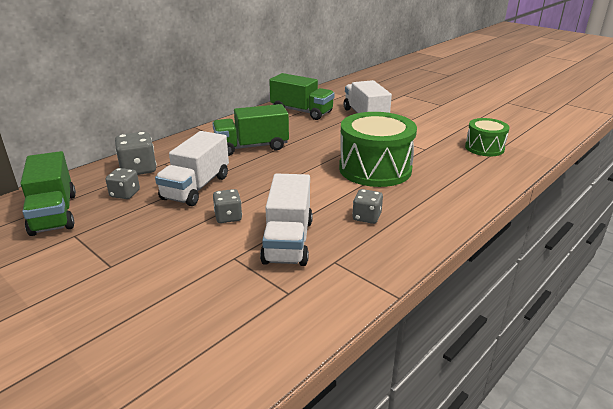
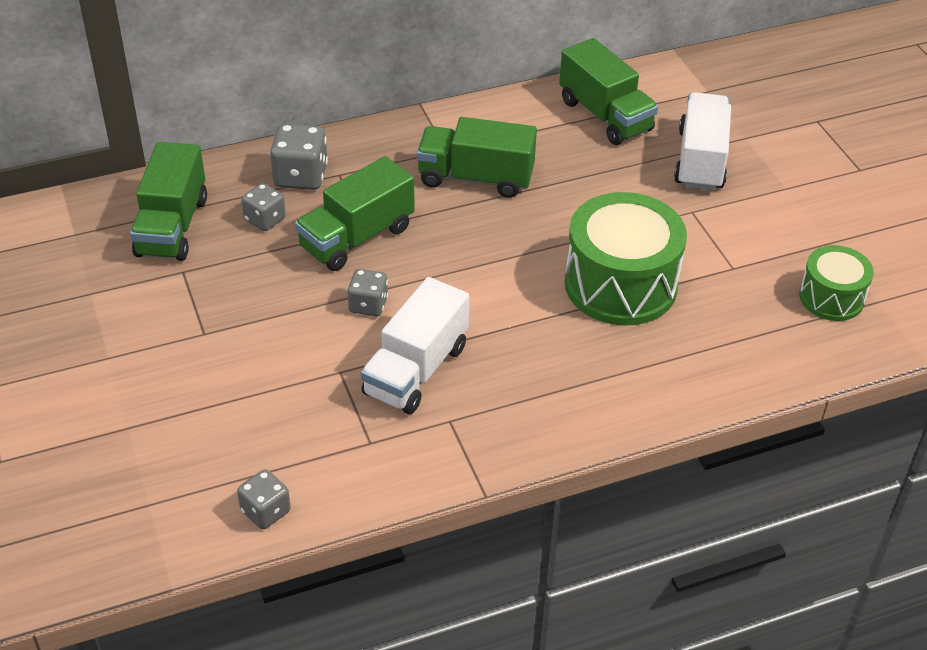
camera: 25 degrees right, 15 degrees up
white truck [155,131,229,206] -> green truck [295,156,415,271]
grey dice [352,189,383,224] -> grey dice moved to [237,469,291,529]

